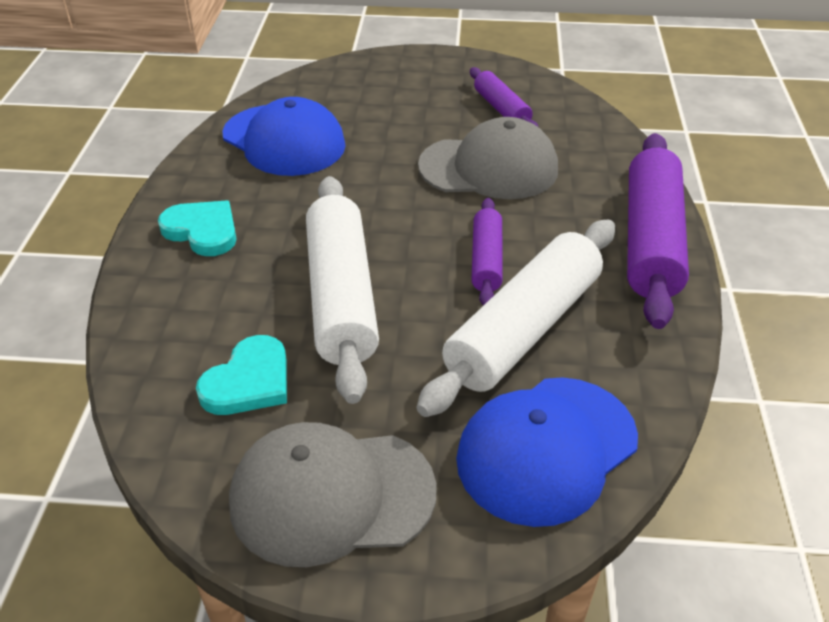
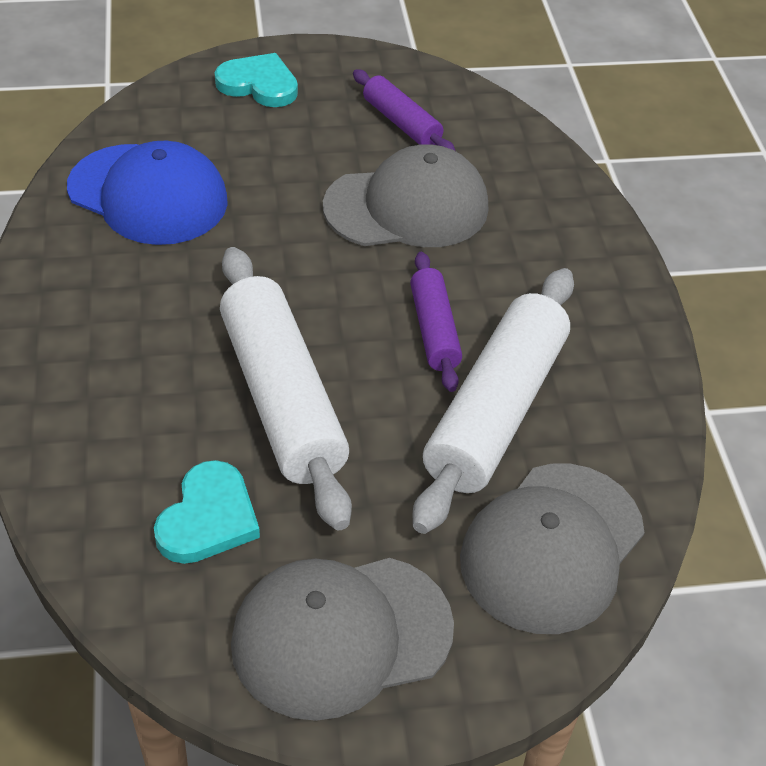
camera: 15 degrees left, 5 degrees up
turquoise heart [158,201,237,256] -> turquoise heart moved to [215,53,298,107]
blue cap [456,377,638,527] -> grey cap [460,464,644,634]
purple rolling pin [627,133,689,329] -> none

